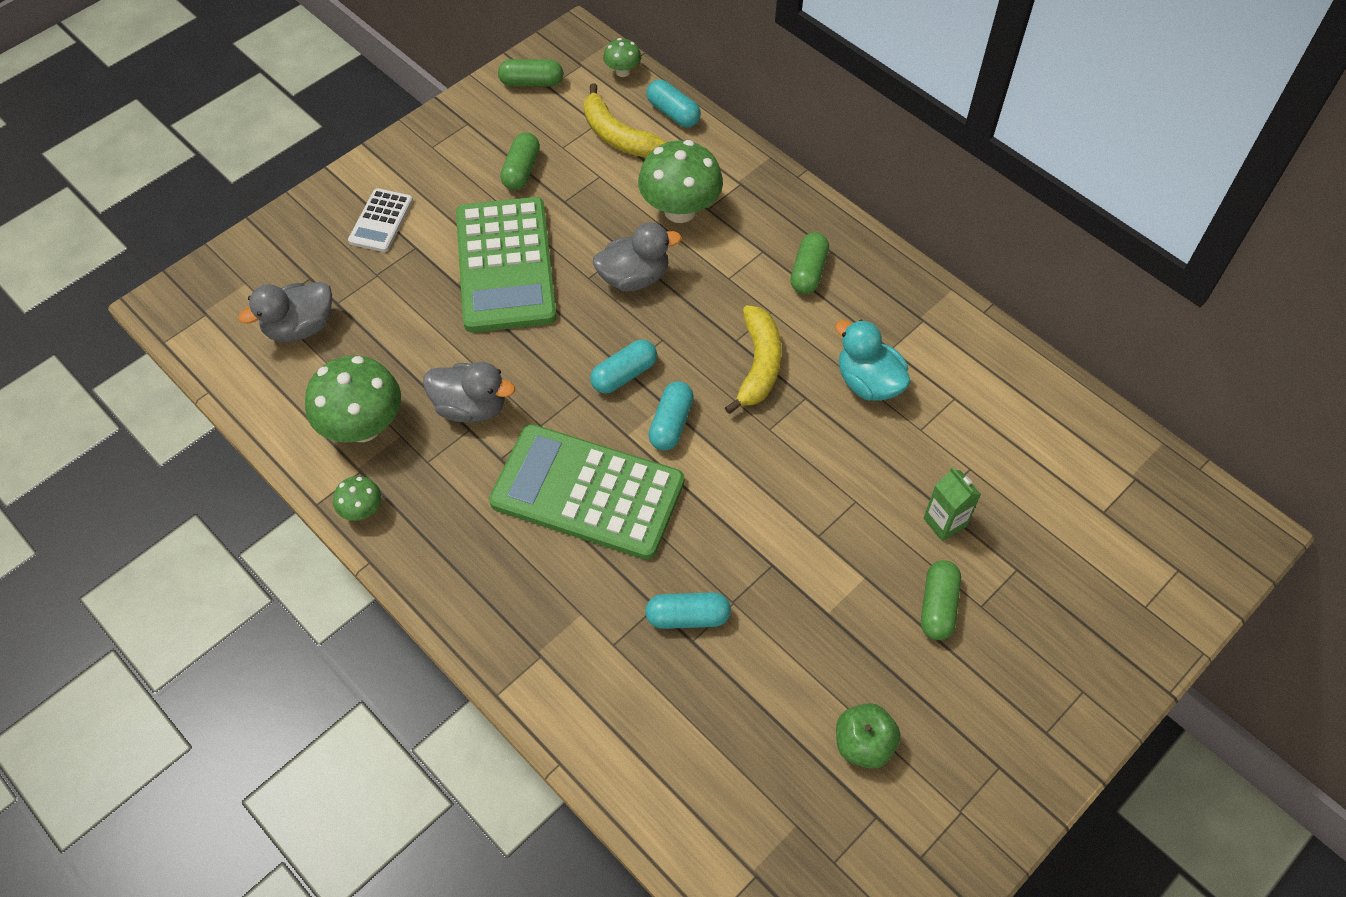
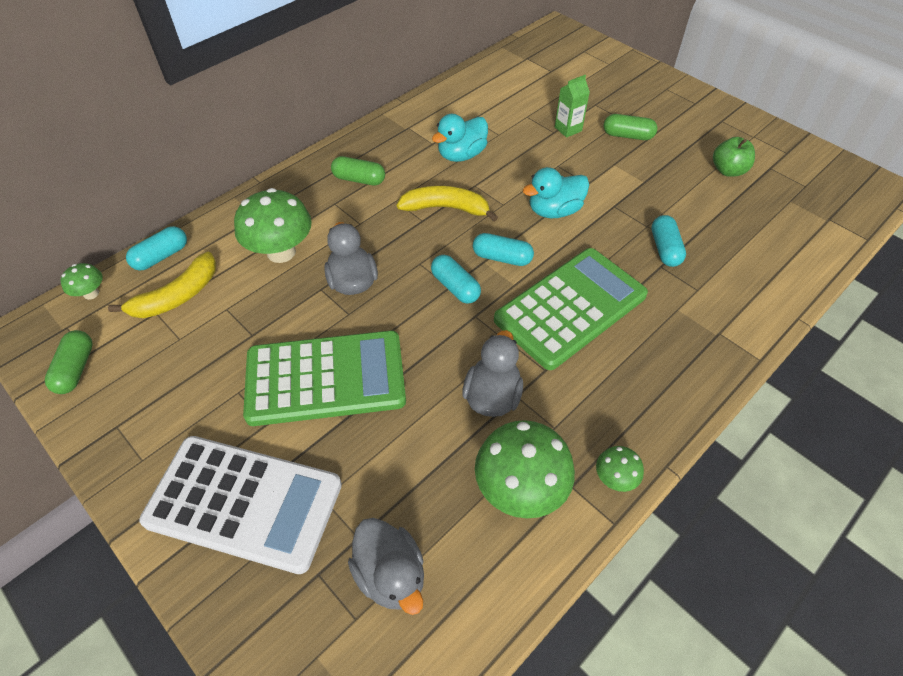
camera: 90 degrees left, 5 degrees down
white calculator [348,188,413,252] -> white calculator [139,436,342,574], size x2.10
green calculator [489,424,684,560] -> green calculator turned 150 degrees counterclockwise [494,248,648,370]
green capsule [500,133,540,190] -> none
none -> turquoise duck [523,167,589,218]

